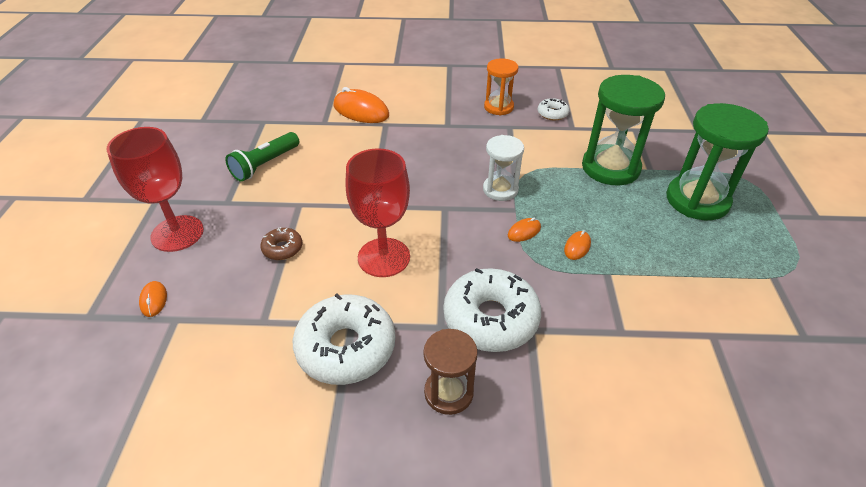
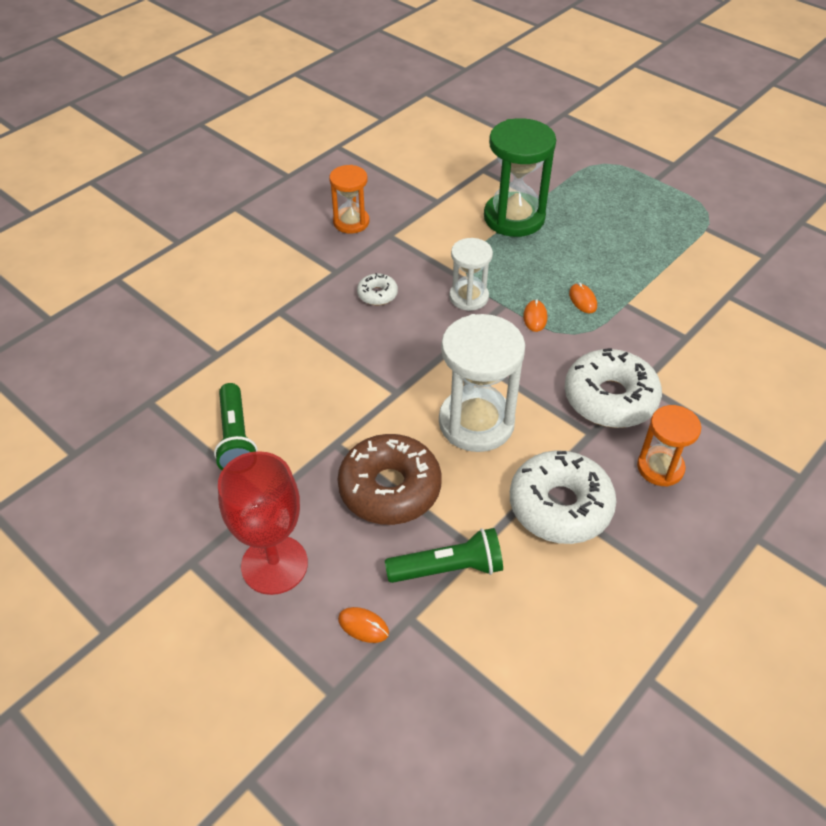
camera: 50 degrees left, 5 degrees up
brown donut [260,227,303,260] -> brown donut [338,434,442,525], size x2.09
orange mouse [333,87,389,123] -> none
red goblet [346,148,410,277] -> white hourglass [439,314,525,452]
brown hourglass [423,329,478,415] -> orange hourglass [637,405,701,487]
white donut [538,98,569,120] -> white donut moved to [357,273,398,305]
green hourglass [666,103,769,220] -> none
none -> green flashlight [385,528,503,583]

